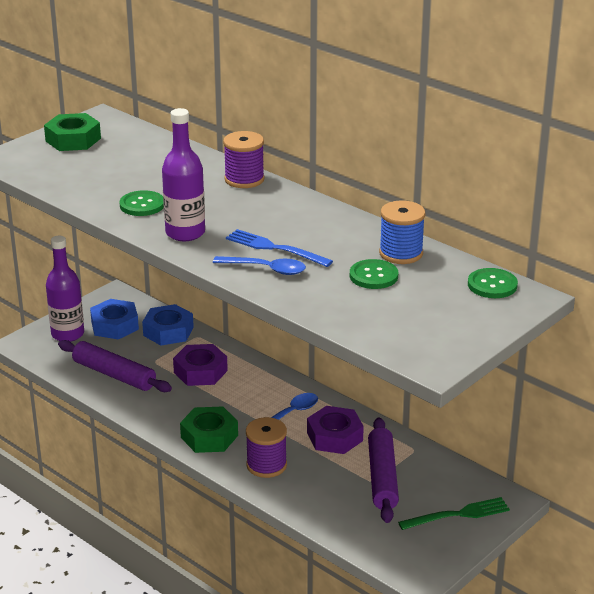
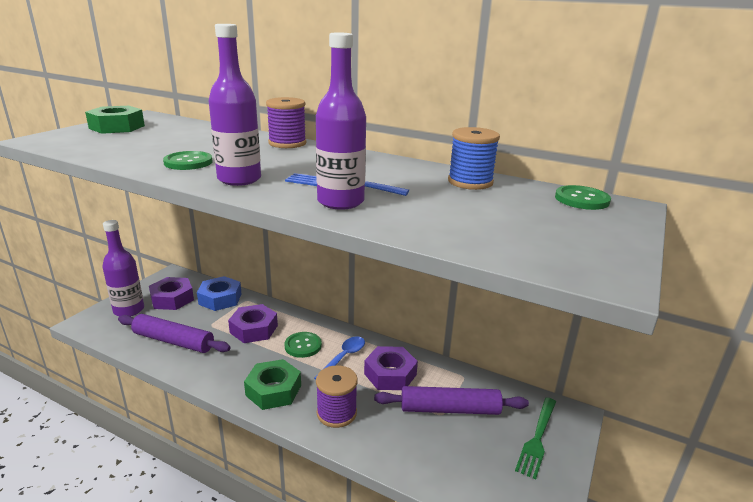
camera: 15 degrees left, 5 degrees down
blue nut [90,299,139,340] -> purple nut [149,277,194,310]
blue spoon [213,256,306,275] -> purple bottle [316,32,366,210]
green button [350,259,398,289] -> green button moved to [284,332,322,358]
purple rolling pin [368,418,399,523] -> purple rolling pin turned 75 degrees counterclockwise [374,386,529,415]
green fork [398,497,510,530] -> green fork turned 150 degrees clockwise [515,397,556,480]

